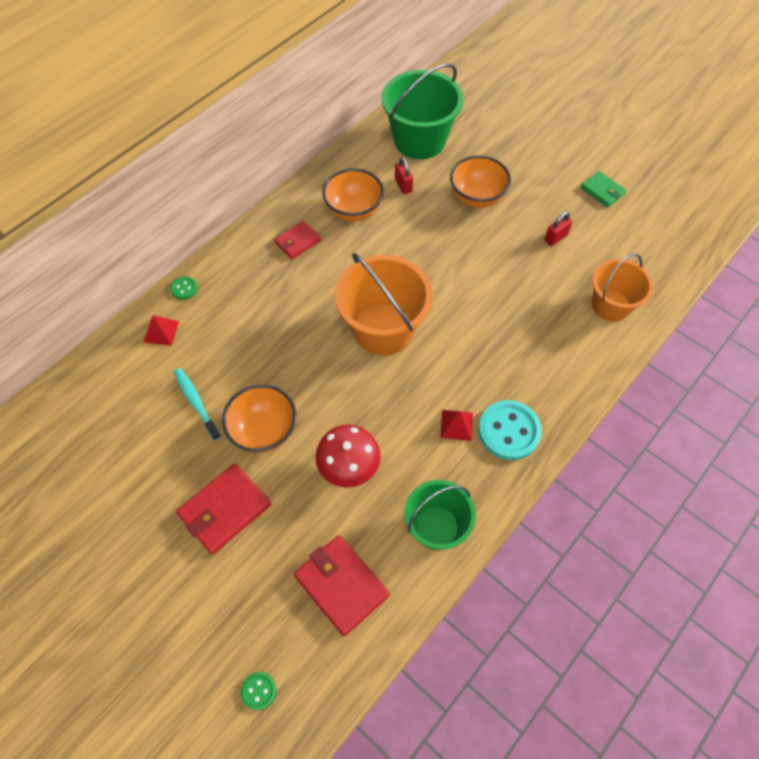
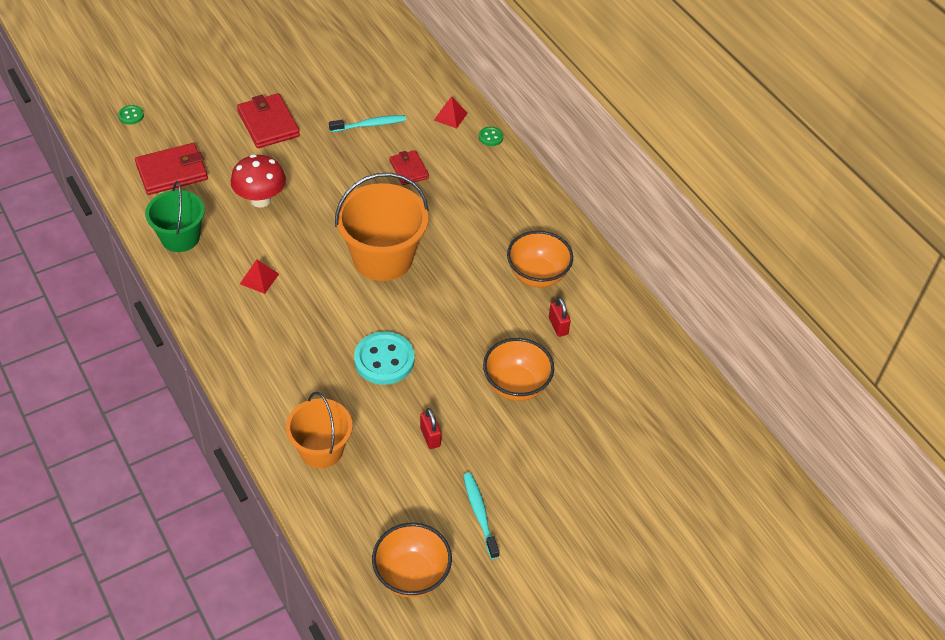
camera: 105 degrees right, 10 degrees down
orange bowl [222,384,297,453] -> orange bowl moved to [372,523,452,598]
red wallet [274,221,321,259] -> red wallet moved to [390,150,429,185]
green bucket [382,63,464,159] -> none
red padlock [395,157,413,194] -> red padlock turned 75 degrees clockwise [549,297,571,337]
turquoise button [478,400,542,460] -> turquoise button moved to [354,331,415,385]
green wallet [581,171,626,208] -> turquoise toothbrush [463,473,499,559]

